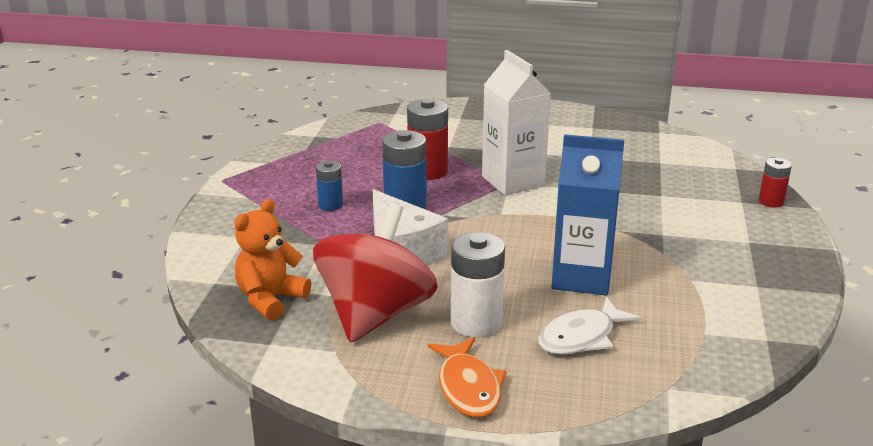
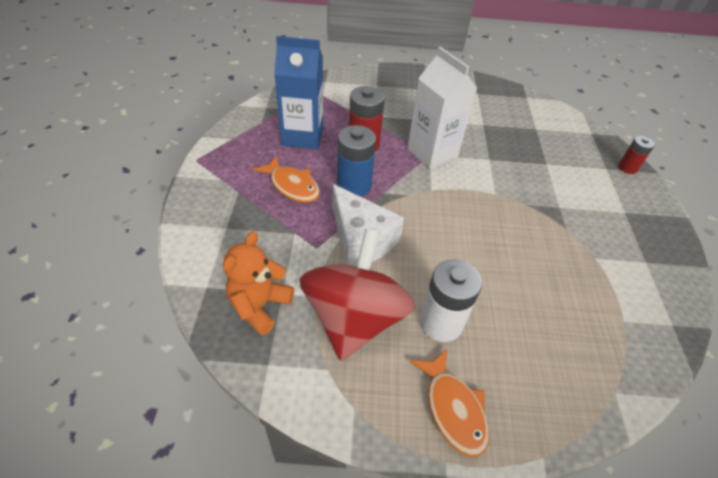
camera: 10 degrees left, 20 degrees up
blue battery [316,161,343,211] -> orange fish [253,155,320,203]
white fish [538,297,641,355] -> none
blue carton [551,134,624,296] -> blue carton moved to [274,36,323,149]

